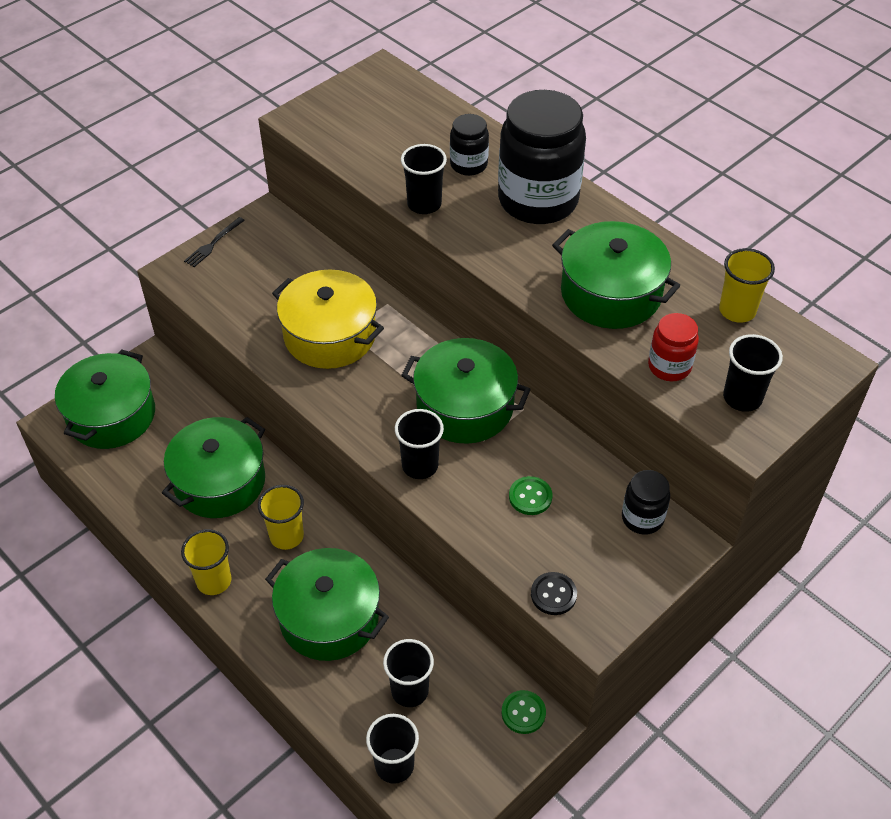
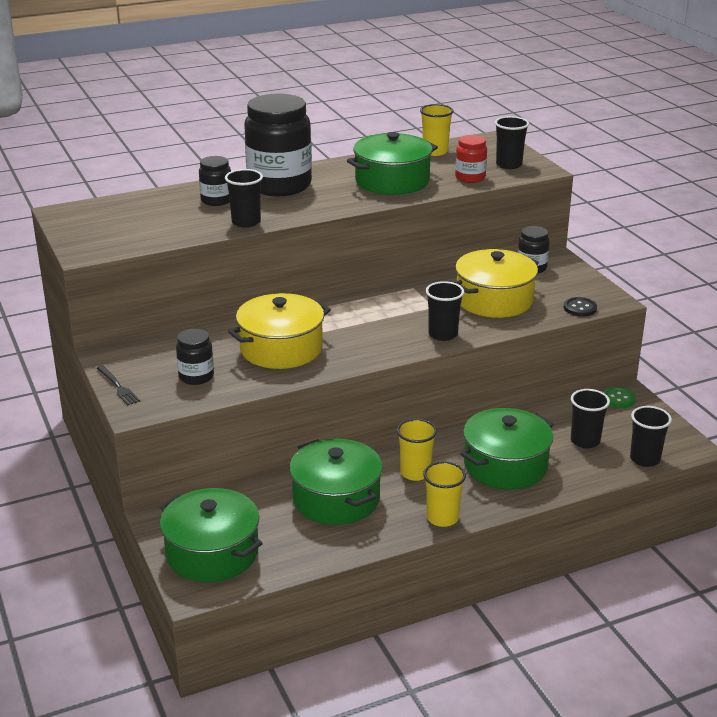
camera: 70 degrees left, 20 degrees down
green pot [401,338,531,444] -> none
green button [509,476,552,515] -> yellow pot [453,249,539,318]
none -> black jar [176,329,214,385]

